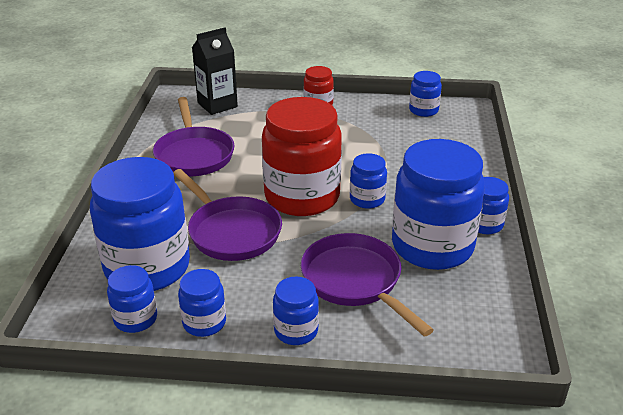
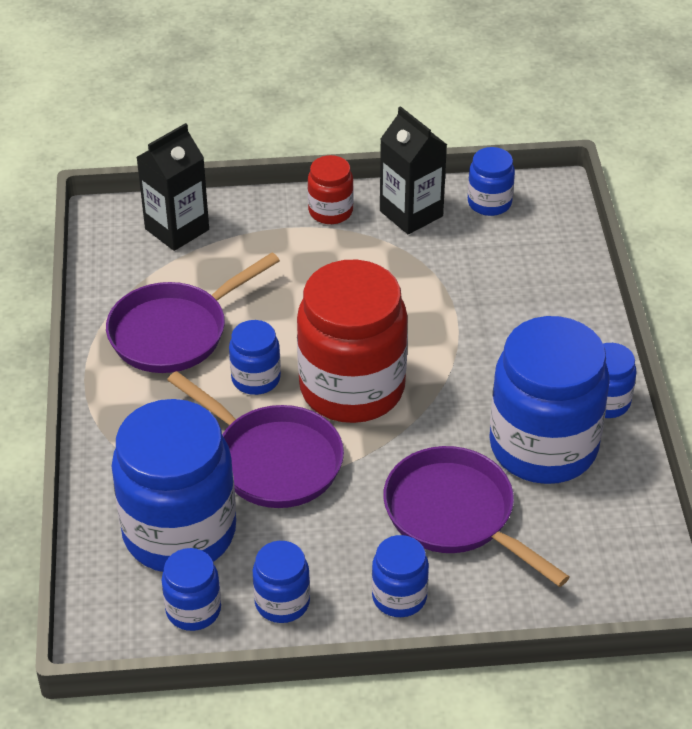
camera: 10 degrees left, 10 degrees up
purple pan [153,97,235,176] -> purple pan turned 75 degrees clockwise [106,253,280,373]
blue jar [350,153,387,209] -> blue jar moved to [229,320,281,395]
none -> black carton [380,106,447,234]

